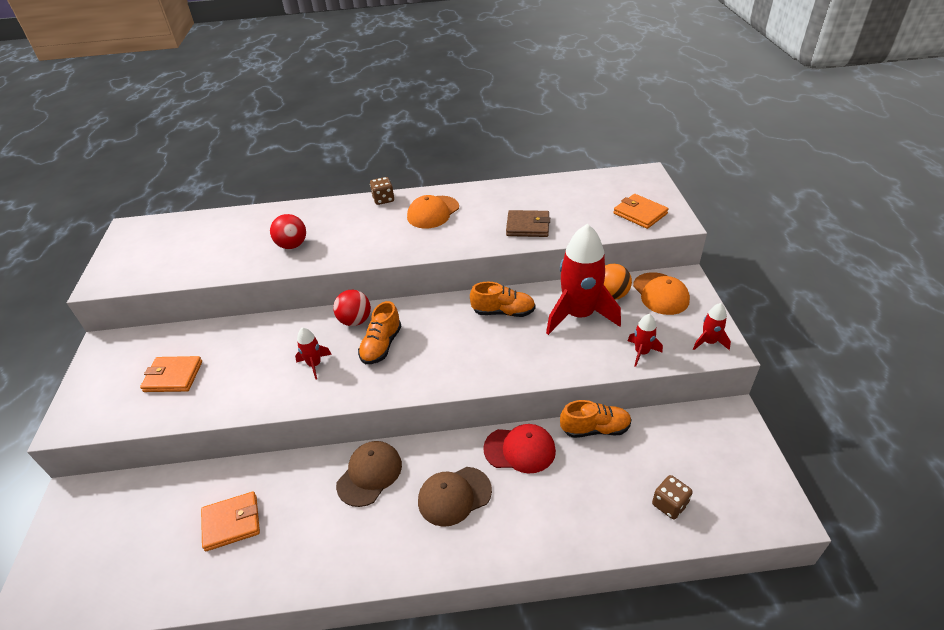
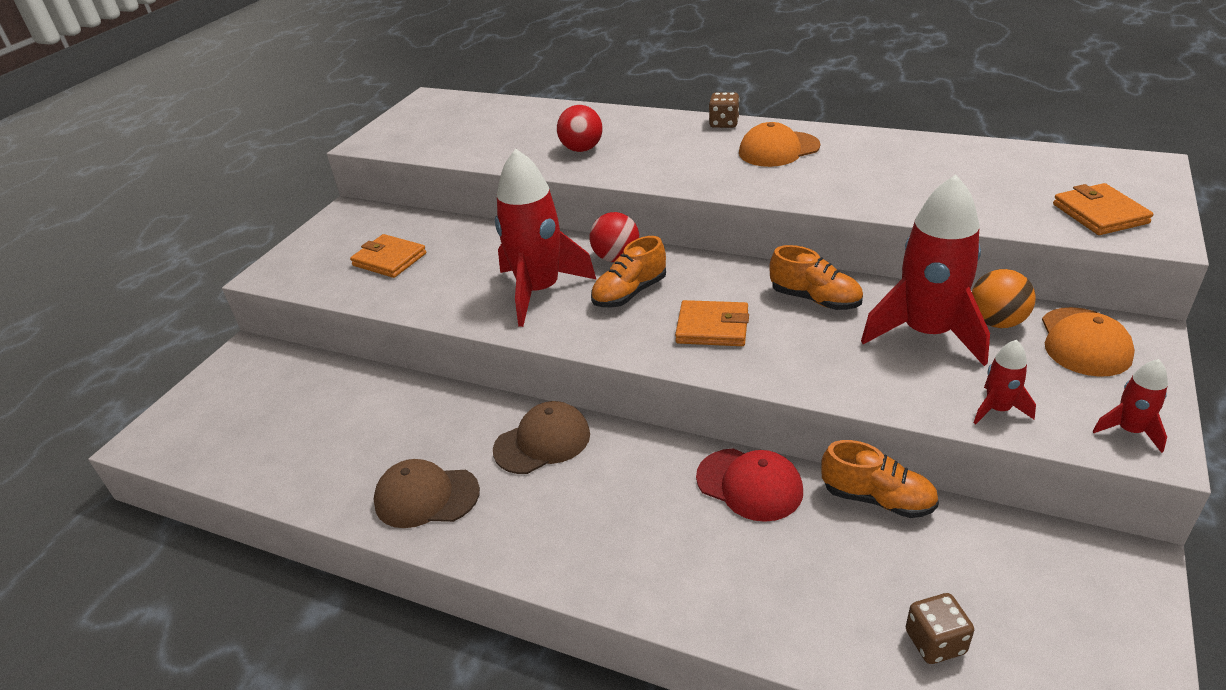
camera: 30 degrees right, 5 degrees down
orange wallet [201,492,260,551] -> orange wallet moved to [675,300,749,346]
red rocket [295,327,332,380] -> red rocket [495,149,596,327], size x2.20
brown cap [418,467,492,527] -> brown cap moved to [374,459,480,528]
brown wallet [506,210,550,237] -> none

